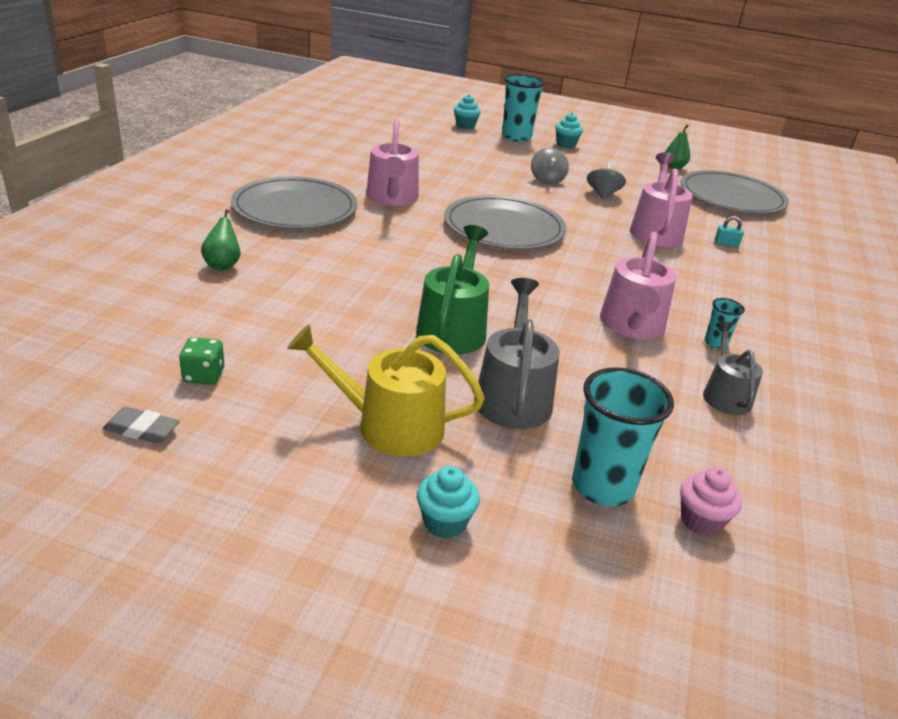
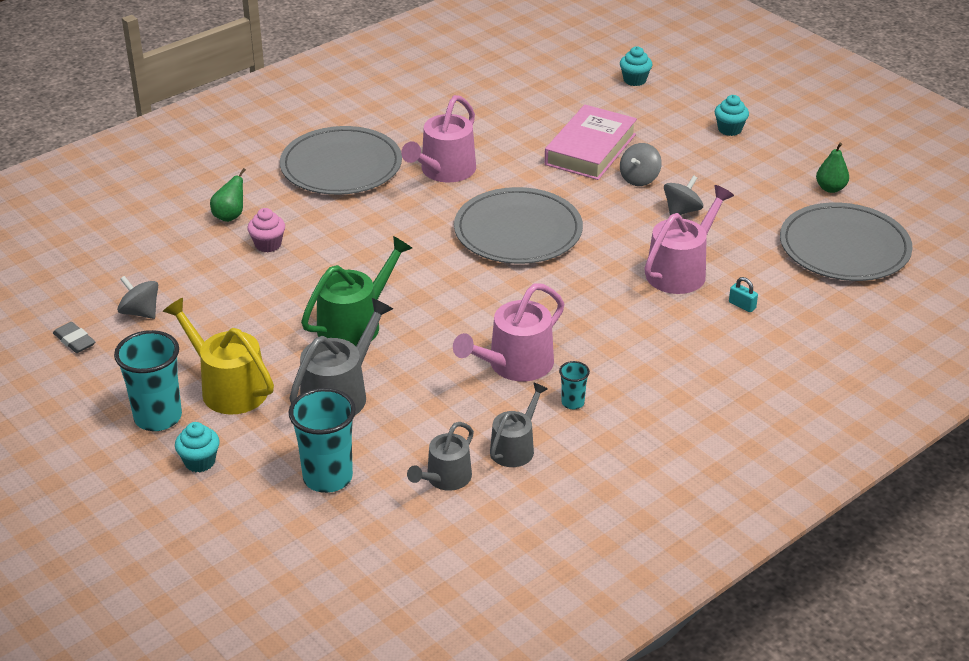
camera: 35 degrees right, 5 degrees up
green dice [179,337,224,385] -> grey spinning top [117,276,158,319]
turquoise cup [502,74,545,142] -> turquoise cup moved to [114,330,182,431]
pink cupcake [680,467,742,536] -> pink cupcake moved to [247,208,285,253]
none -> grey watering can [407,422,474,491]
none -> pink book [545,105,637,180]

